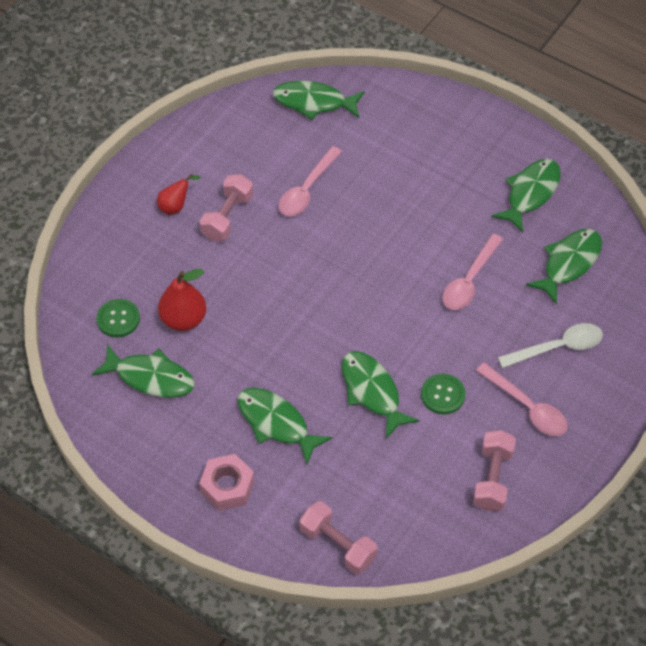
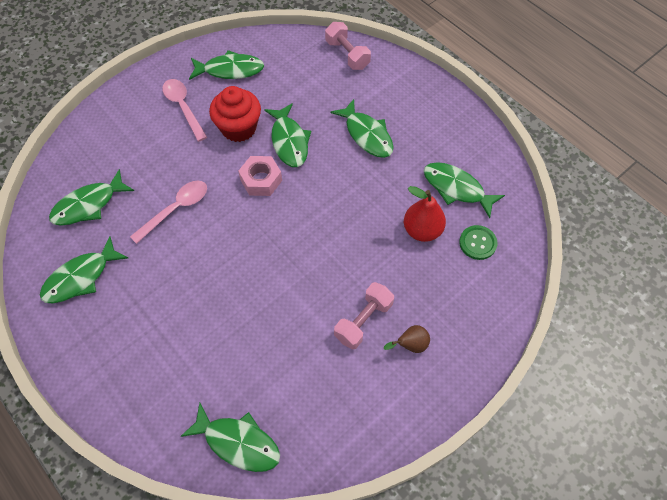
camera: 165 degrees left, 5 degrees up
red pear [157,174,201,215] -> brown pear [384,325,430,353]
pink nut [199,454,254,511] -> pink nut moved to [238,156,282,196]
pink spoon [279,146,342,216] -> none
green button [421,374,465,414] -> red cupcake [209,86,261,142]
pink dumbbell [473,430,516,511] -> green fish [189,50,264,80]
white spoon [498,323,603,368] -> none

